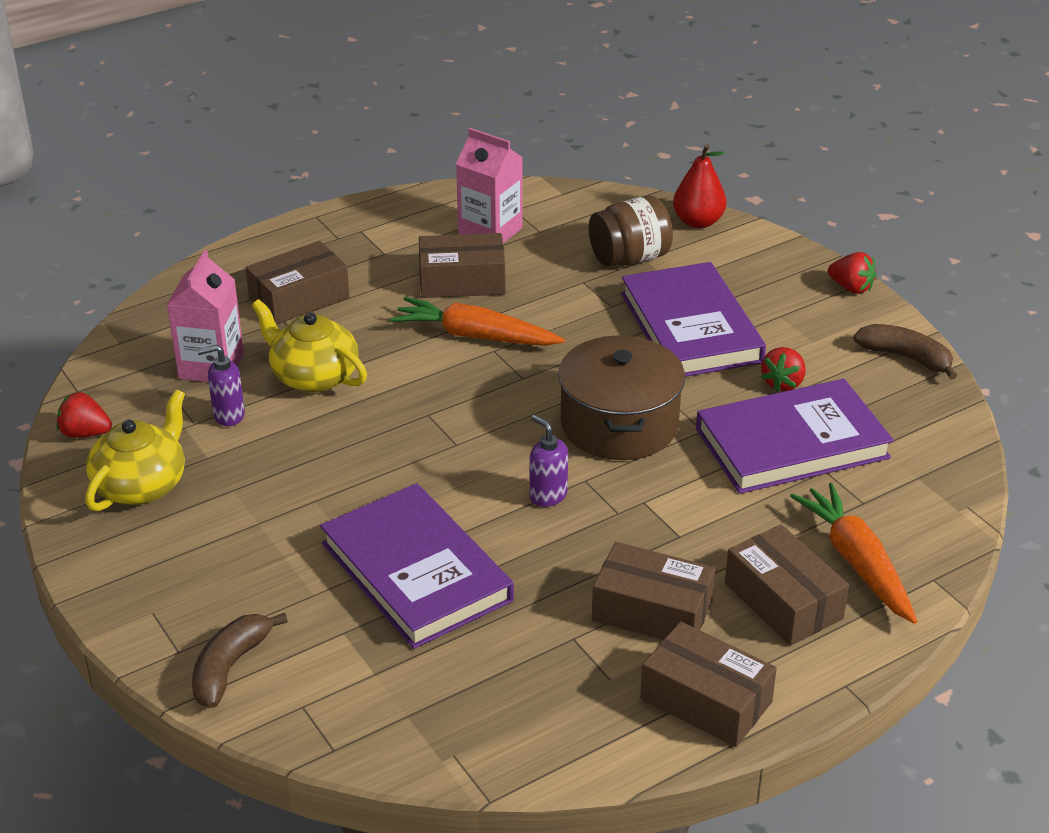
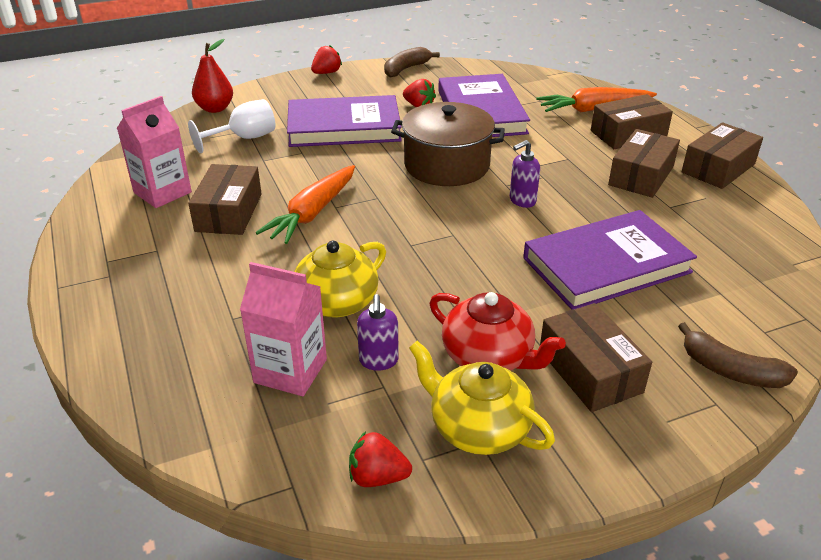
camera: 80 degrees left, 0 degrees up
red strawberry [57,392,112,438] -> red strawberry turned 75 degrees clockwise [349,431,412,487]
brown box [246,241,349,324] -> brown box moved to [540,303,652,412]
brown jar [589,196,673,266] -> white goblet [188,99,275,153]
none -> red teapot [430,292,566,371]

